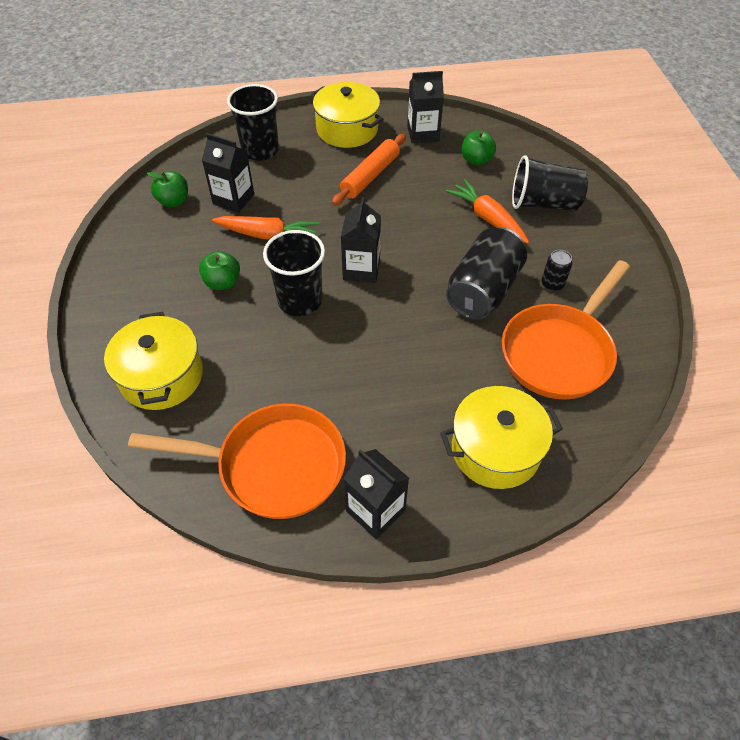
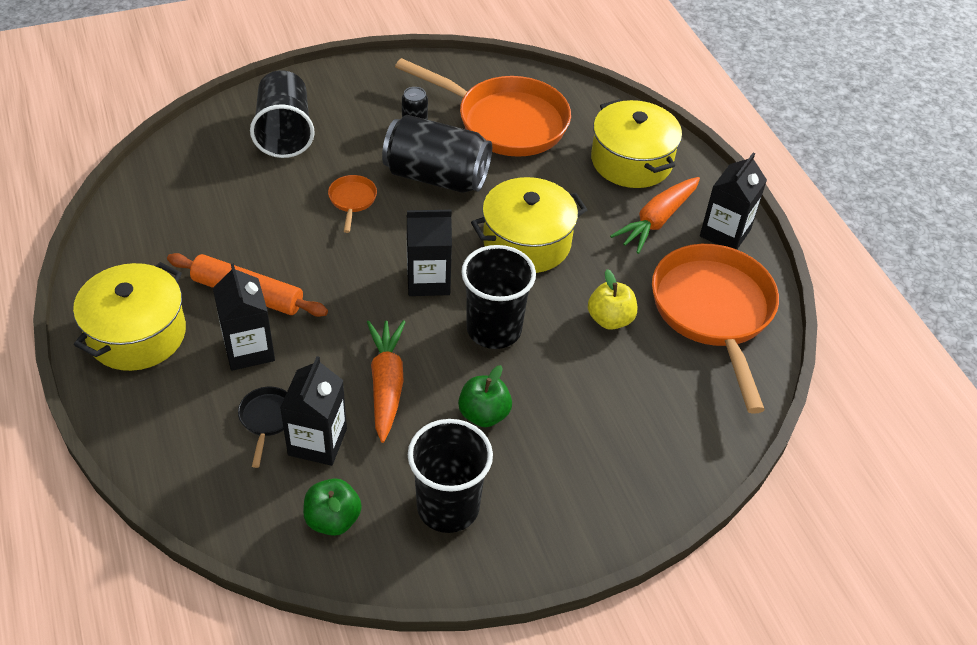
camera: 105 degrees left, 5 degrees down
yellow pot [104,312,203,410] -> yellow pot moved to [471,177,588,273]
black cup [227,84,279,160] -> black cup moved to [408,419,493,533]
black carton [407,71,444,143] -> black carton moved to [213,263,275,371]
orange carrot [446,179,529,244] -> orange carrot moved to [610,177,700,254]
green apple [462,130,496,166] -> none
none -> black pan [238,387,287,468]
none -> orange pan [328,175,377,233]
none -> yellow apple [588,269,637,330]

